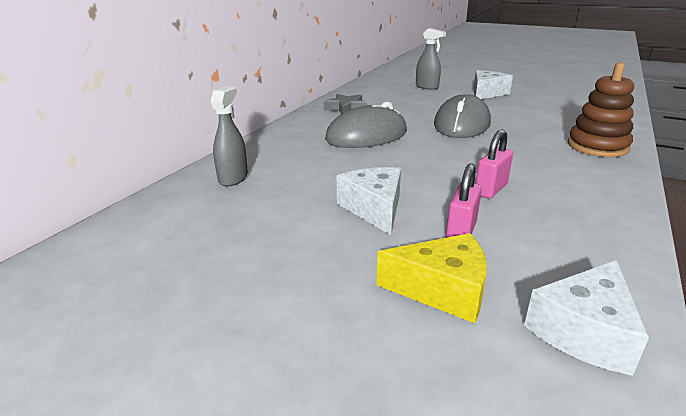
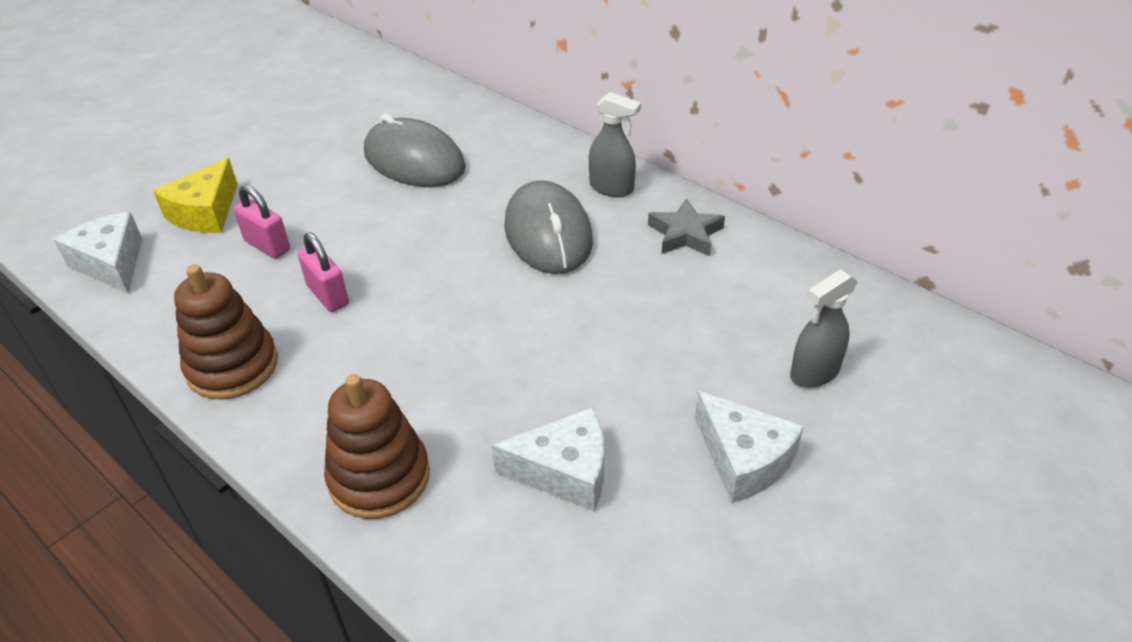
camera: 105 degrees right, 15 degrees up
grey spray bottle [211,86,248,187] -> grey spray bottle moved to [589,92,641,197]
white cheese [336,167,401,235] -> white cheese moved to [491,407,604,511]
grey mouse [434,94,491,138] -> grey mouse moved to [364,114,466,187]
none -> brown stacking toy [174,264,278,400]

